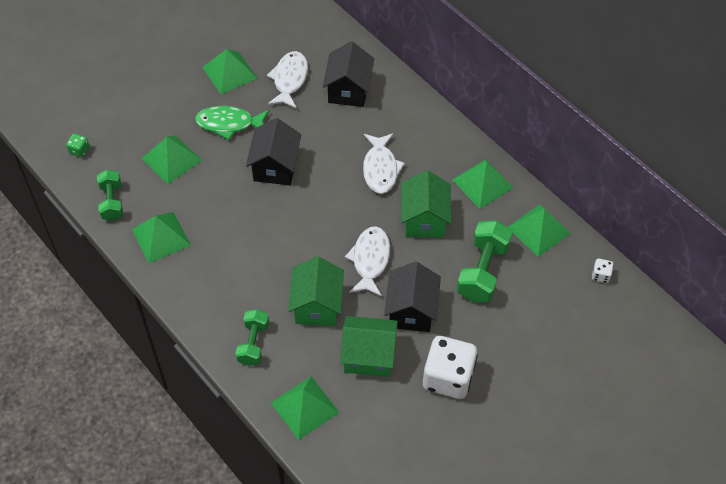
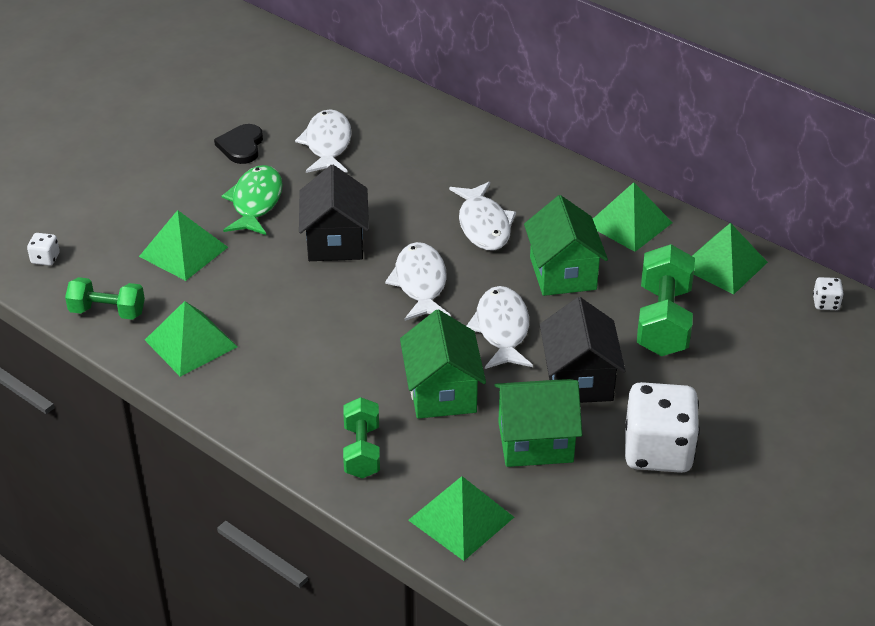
camera: 10 degrees left, 15 degrees down
green dice [66,134,89,157] -> white dice [27,233,60,266]
green dumbbell [97,170,123,221] -> green dumbbell turned 60 degrees counterclockwise [65,277,145,320]
green fish [195,106,269,140] -> green fish turned 105 degrees clockwise [222,165,283,235]
green pyramid [202,49,258,94] -> black heart [214,124,263,164]
black house [323,41,374,107] -> none
none -> white fish [385,242,451,321]

